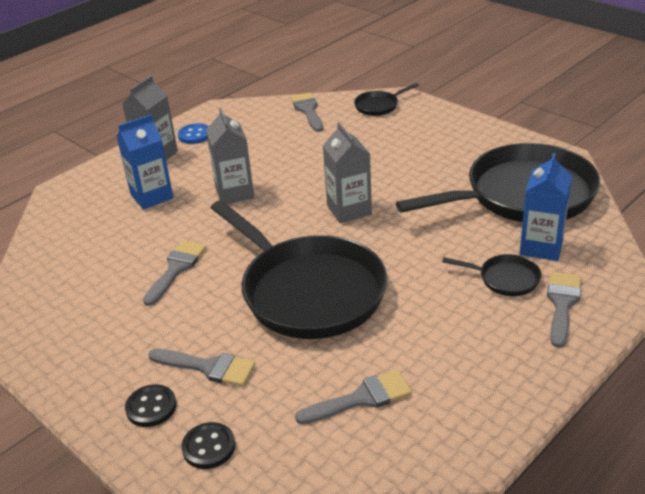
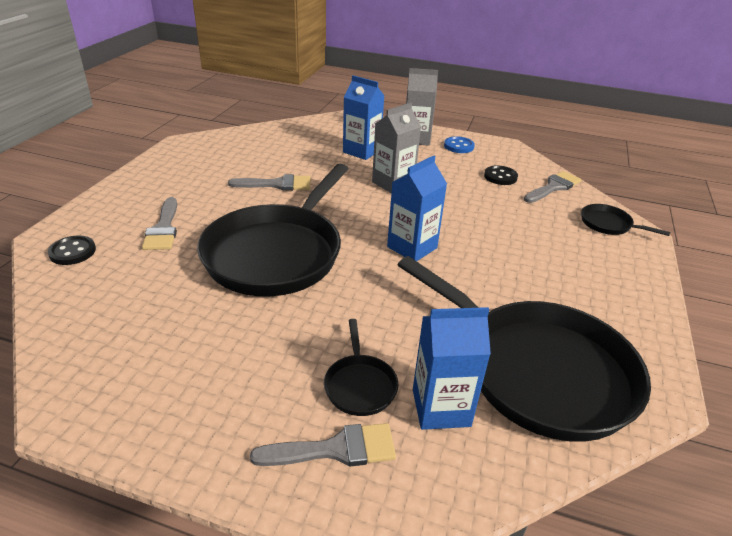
camera: 60 degrees right, 0 degrees up
black button [125,384,176,427] -> black button moved to [484,165,518,185]
grey brush [295,370,412,424] -> none
grey carton [323,122,372,223] -> blue carton [387,155,447,261]

